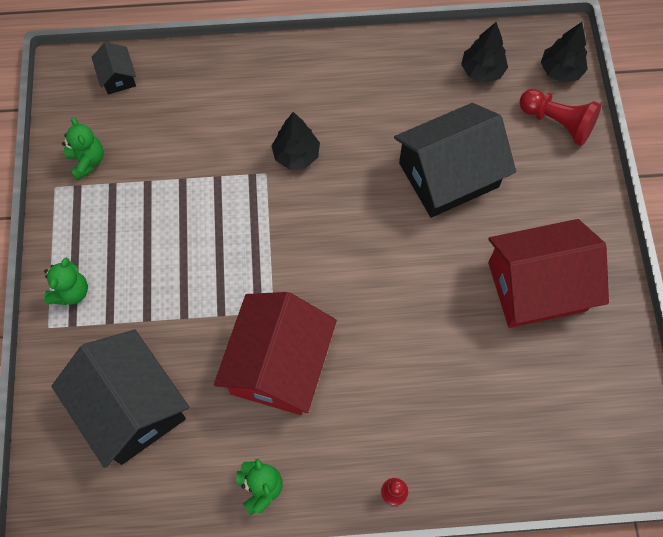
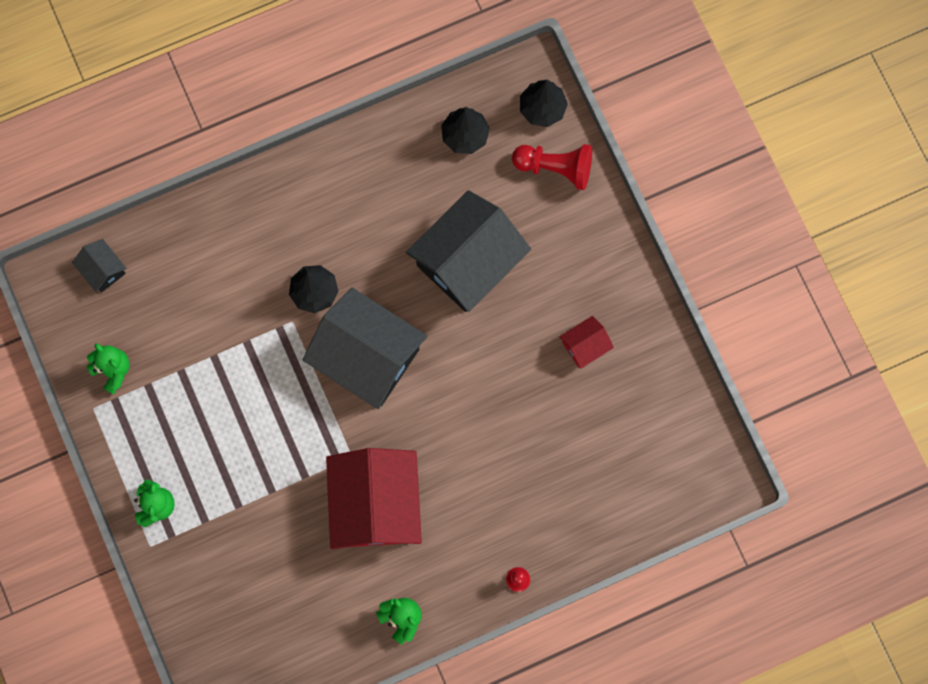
camera: 20 degrees left, 10 degrees up
black house [52,330,189,468] -> black house moved to [303,288,427,409]
red house [488,219,609,328] -> red house [559,316,614,369], size x0.44

